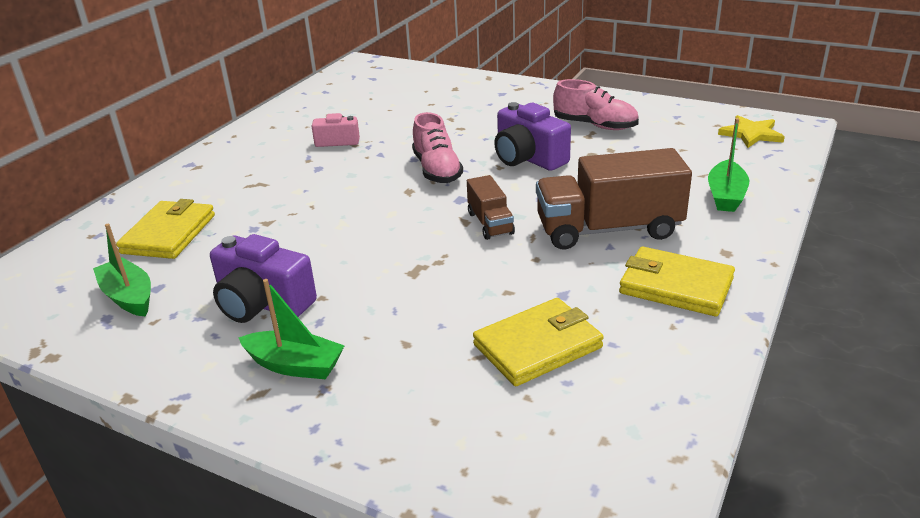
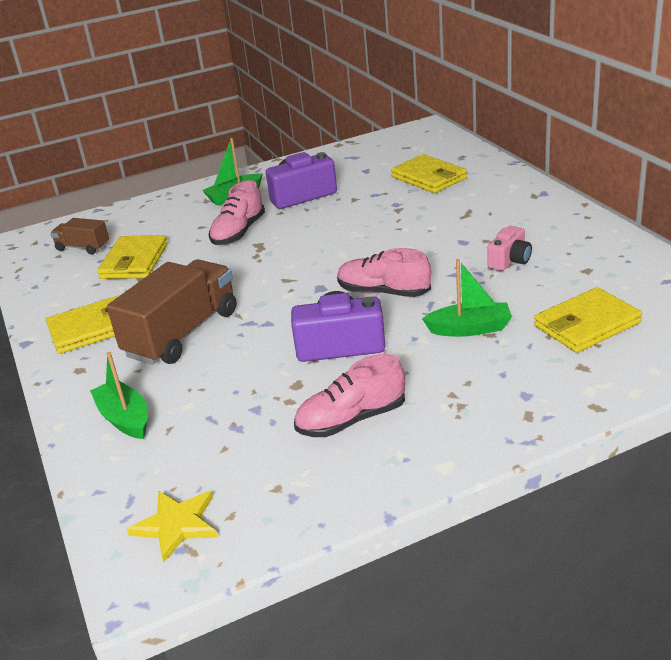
camera: 130 degrees right, 0 degrees up
green boat [93,224,151,317] -> green boat moved to [422,259,512,337]
brown truck [467,175,515,240] -> brown truck moved to [50,218,109,255]
none -> pink shoe [209,180,265,245]
none -> yellow wallet [534,287,642,353]

